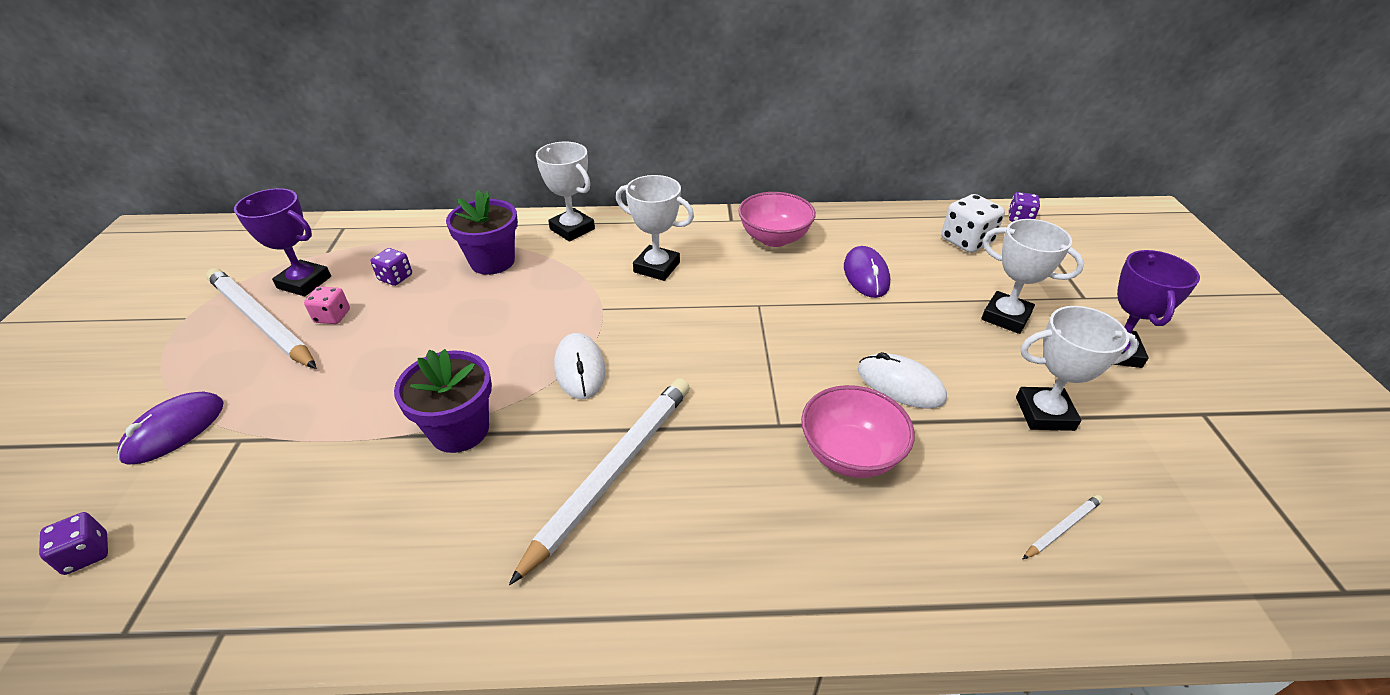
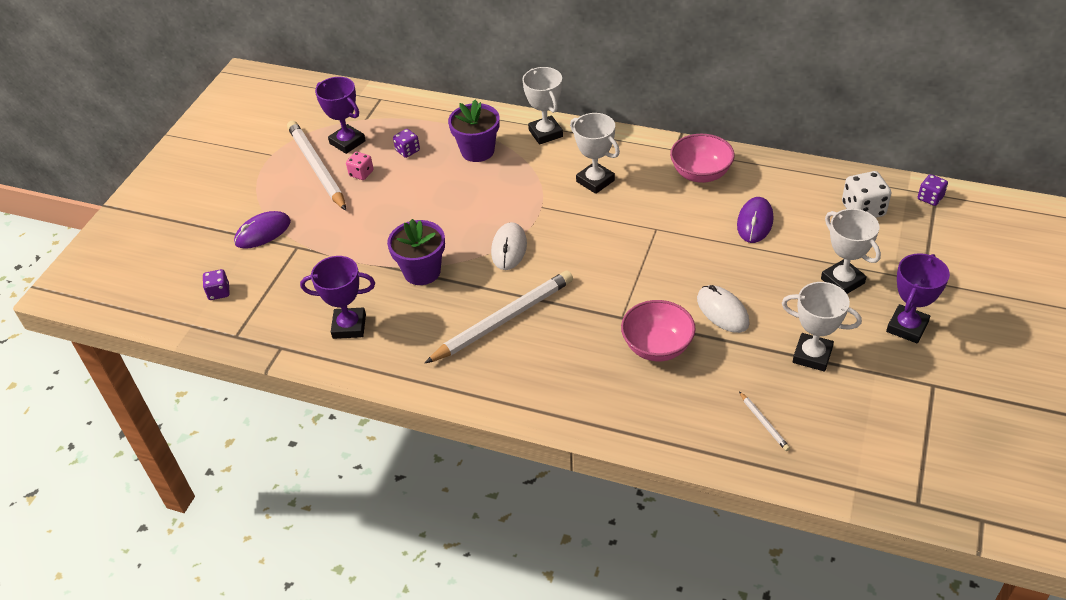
camera: 25 degrees right, 5 degrees up
white pencil [1023,495,1103,559] -> white pencil turned 75 degrees clockwise [739,391,790,451]
none -> purple trophy [300,256,375,339]

